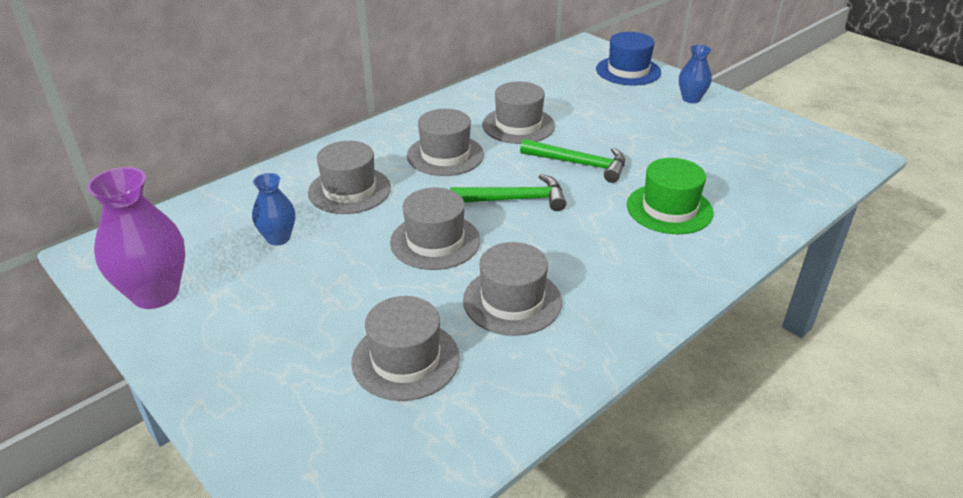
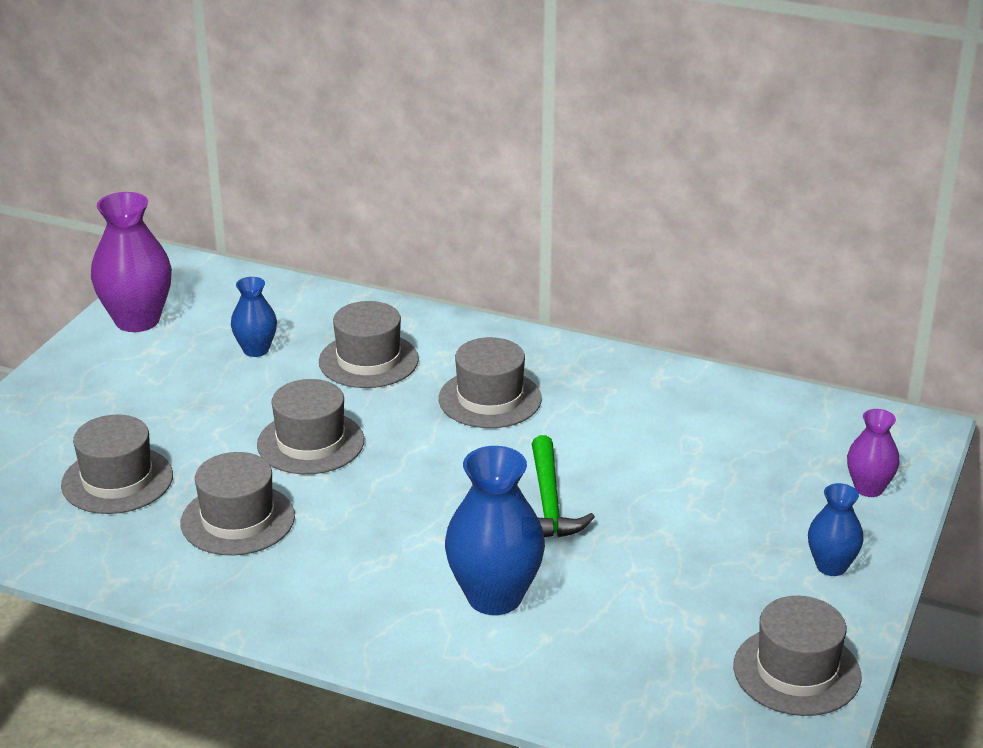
camera: 65 degrees right, 5 degrees down
green hammer [450,174,567,211] -> none
grey hat [482,81,555,144] -> grey hat moved to [733,596,861,716]
blue hat [596,32,661,86] -> purple vase [847,409,900,497]
green hat [627,158,714,234] -> blue vase [445,446,545,615]

